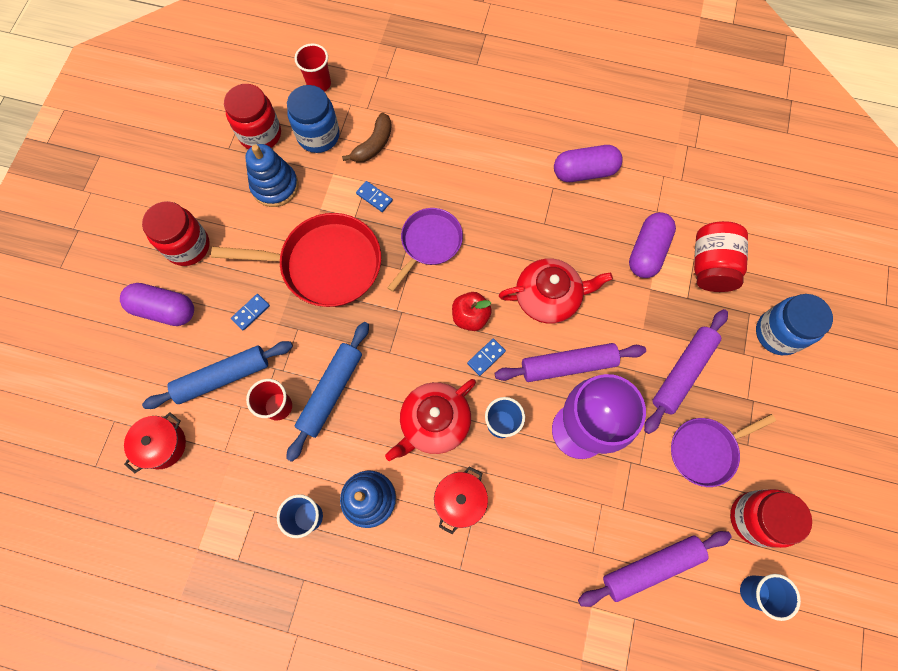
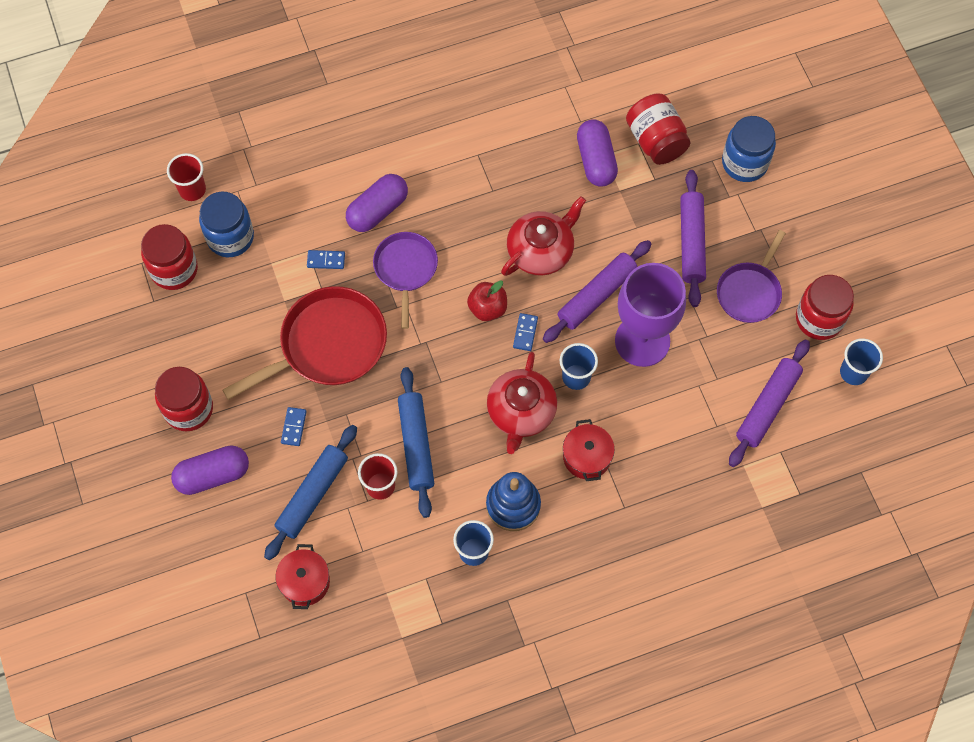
camera: 35 degrees left, 5 degrees down
blue stacking toy [245,144,299,207] -> none
brown banana [342,113,392,163] -> none
purple capsule [554,145,623,182] -> purple capsule moved to [346,174,408,232]

